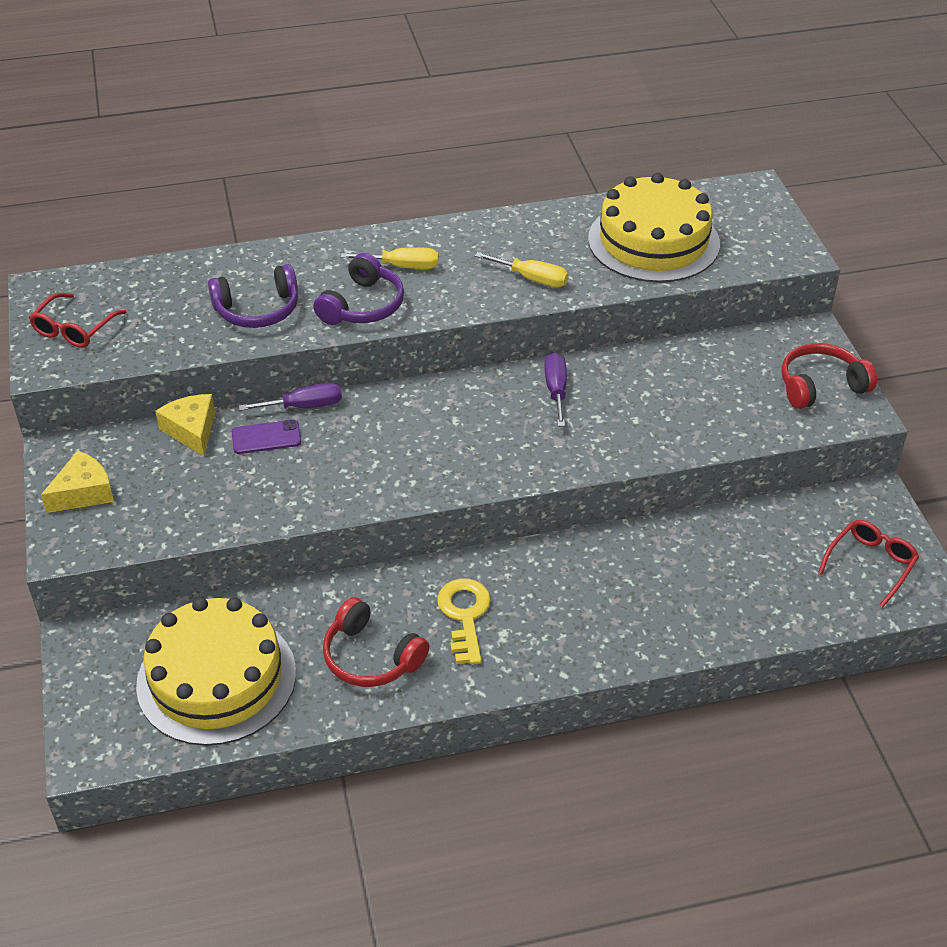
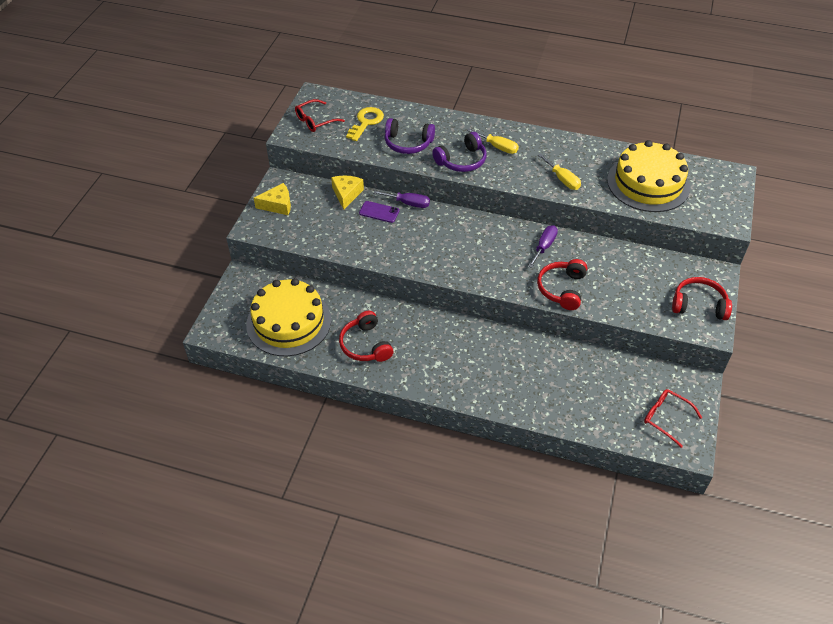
camera: 30 degrees right, 5 degrees up
yellow key [437,579,491,664] -> yellow key moved to [346,107,384,141]
red glasses [818,520,919,607] -> red glasses turned 120 degrees counterclockwise [644,389,702,448]
none -> red headphones [537,259,587,310]

